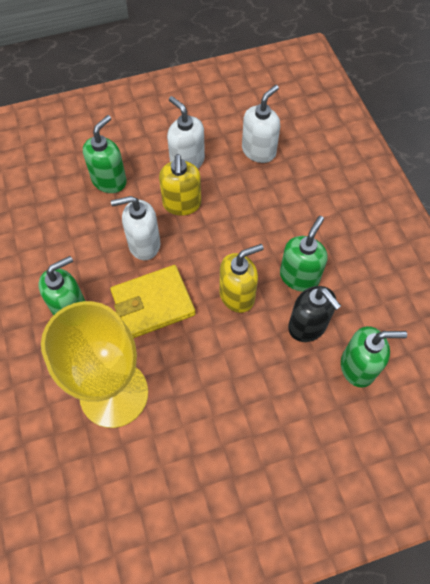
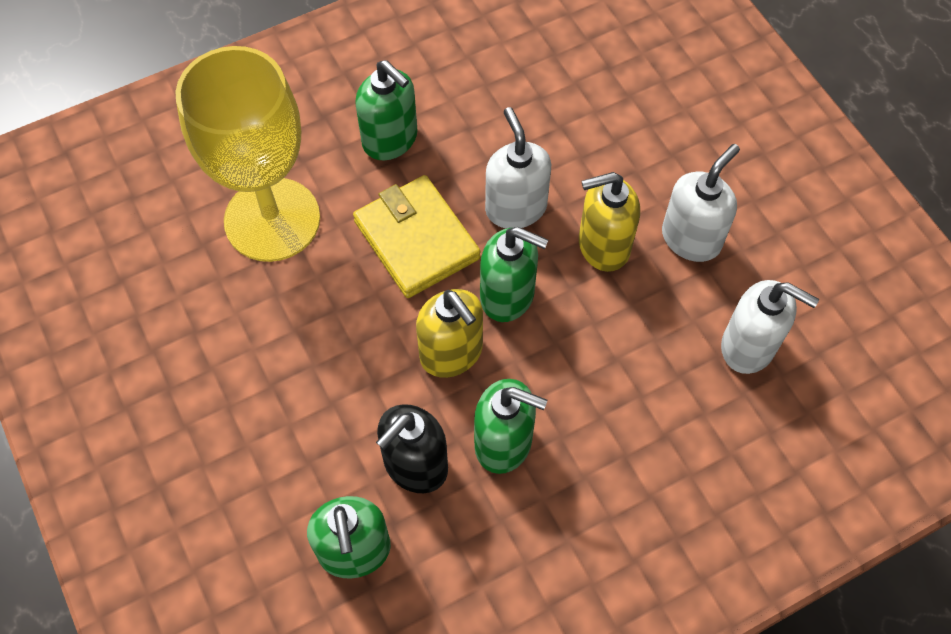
camera: 80 degrees right, 0 degrees up
green soap dispenser [83,115,127,193] -> green soap dispenser moved to [480,227,548,322]

